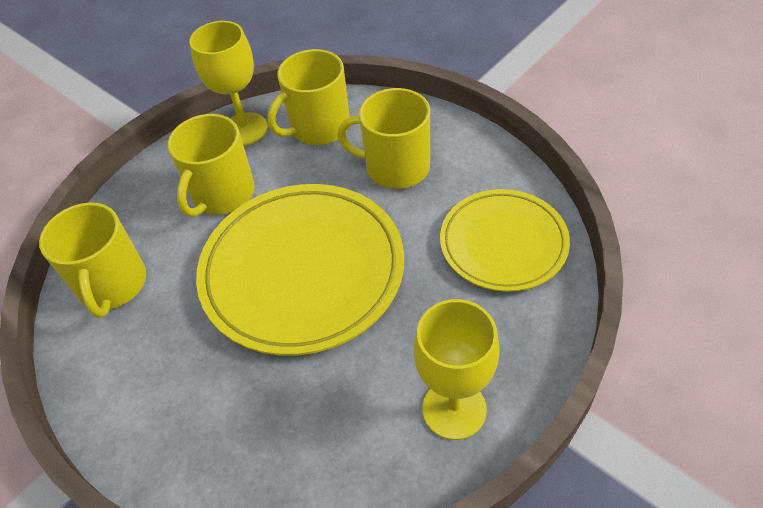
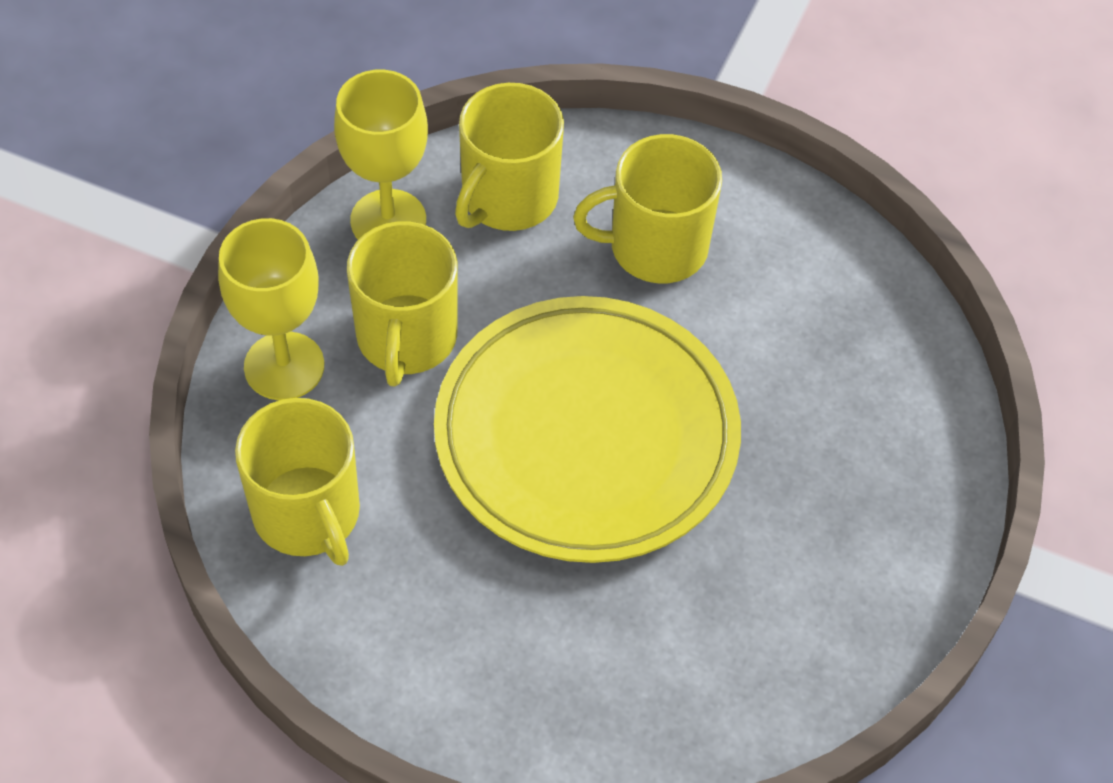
camera: 25 degrees left, 5 degrees up
yellow goblet [414,299,500,440] -> yellow goblet moved to [218,218,324,400]
yellow plate [440,189,570,292] -> none

